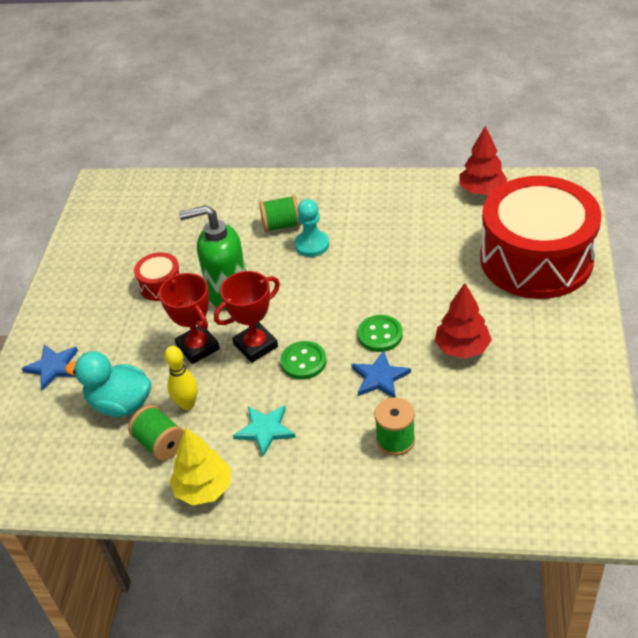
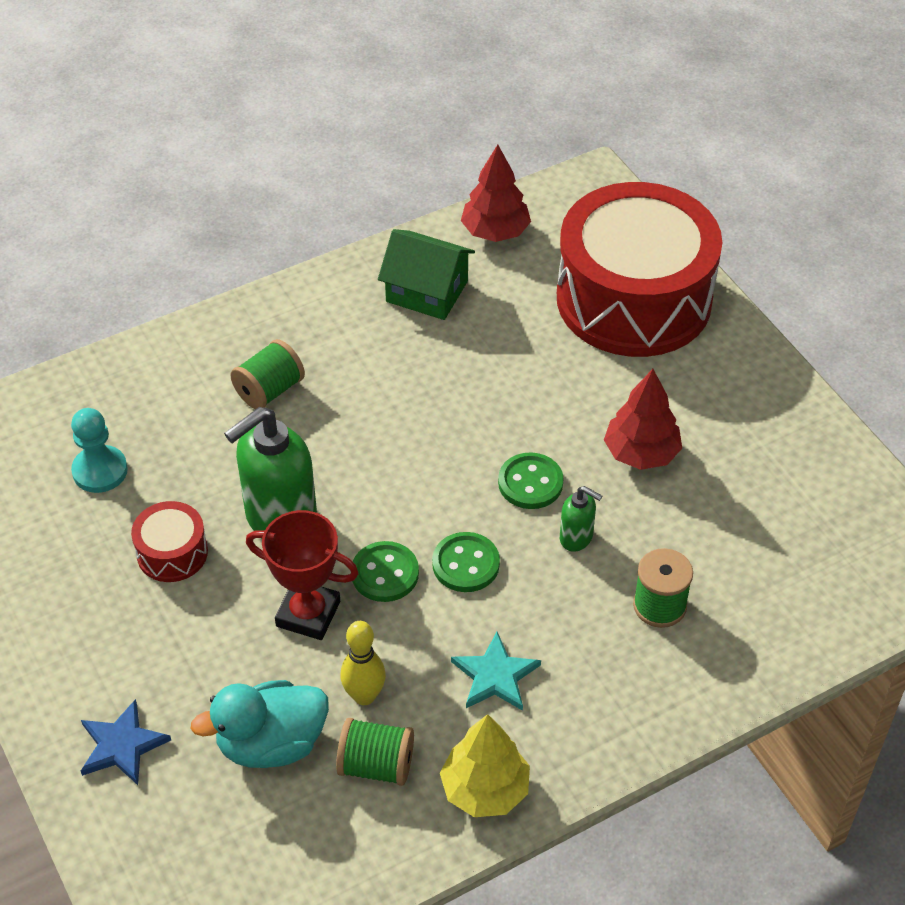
camera: 40 degrees left, 5 degrees up
red trophy [214,271,280,363] -> green button [352,541,419,602]
turquoise pawn [295,199,329,257] -> turquoise pawn moved to [71,408,128,493]
blue star [351,350,411,398] -> green soap dispenser [560,486,602,552]
none -> green house [378,229,475,320]

